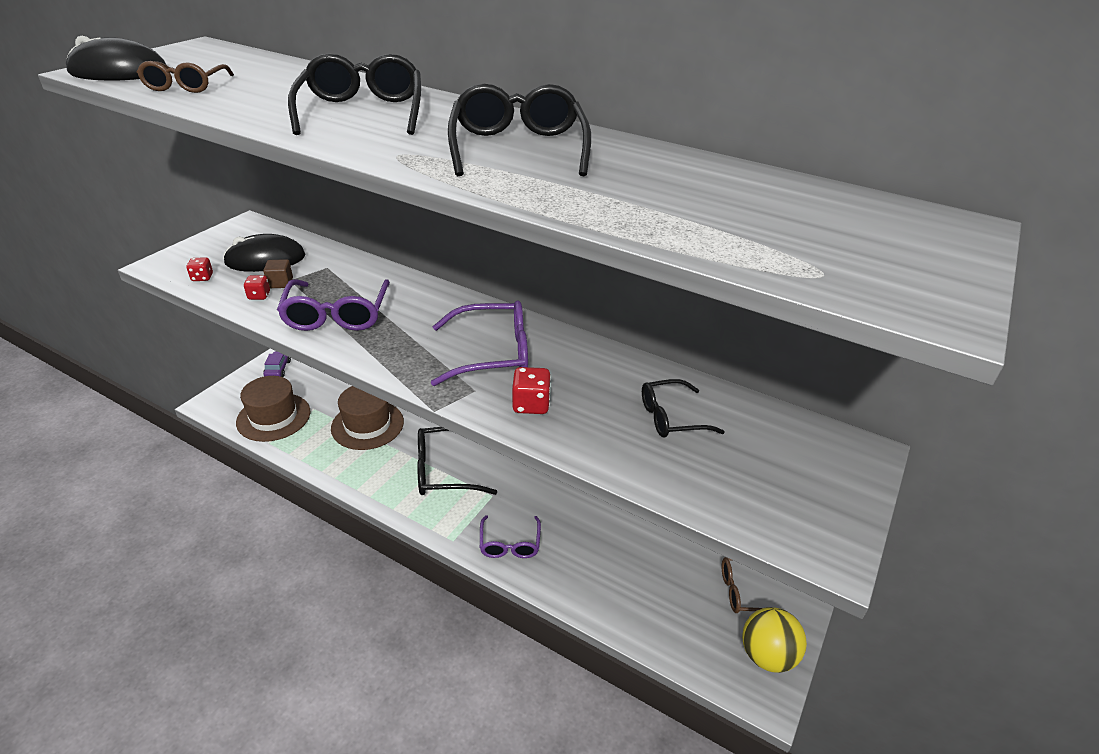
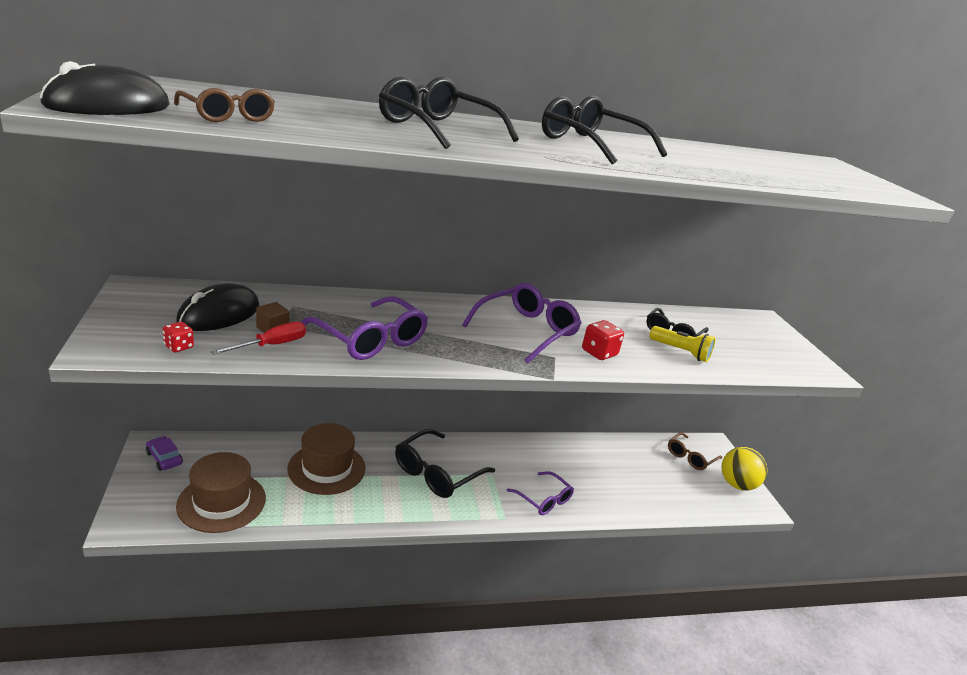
camera: 45 degrees left, 10 degrees down
red dice [244,275,270,300] -> red screwdriver [210,322,306,355]
none -> yellow flashlight [649,326,715,362]

